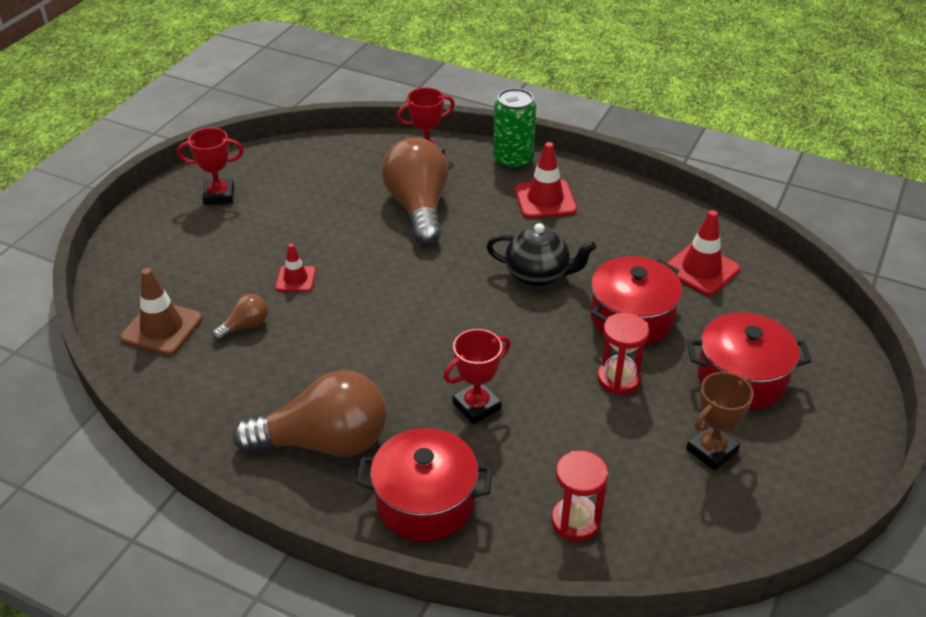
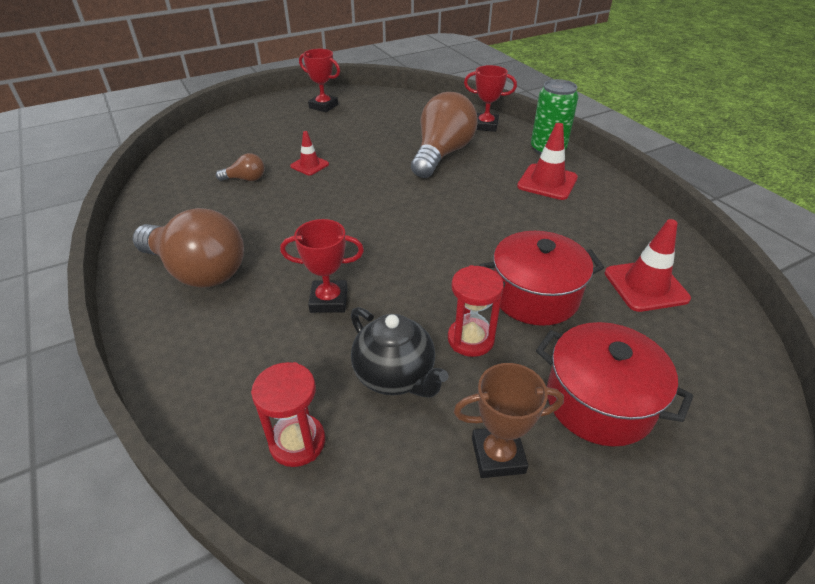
camera: 35 degrees right, 0 degrees up
brown traffic cone [120,268,203,356] -> none
red pot [356,428,493,542] -> none
black teapot [486,223,596,287] -> black teapot moved to [351,307,449,397]

